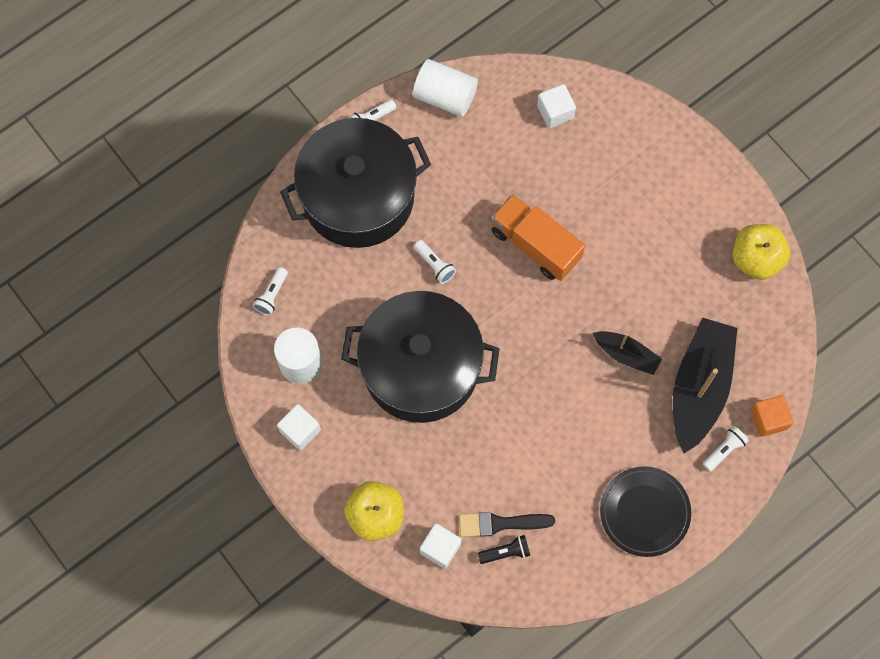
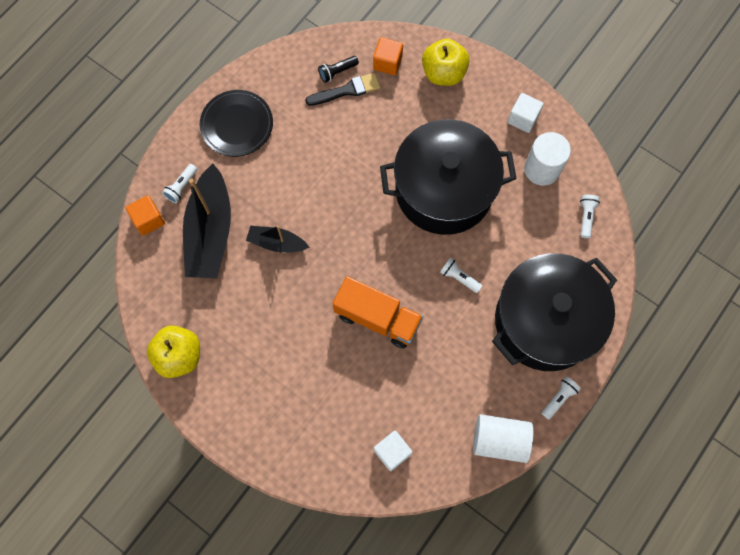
camera: 165 degrees right, 0 degrees up
white cube [420,523,461,569] -> orange cube [373,37,403,75]

